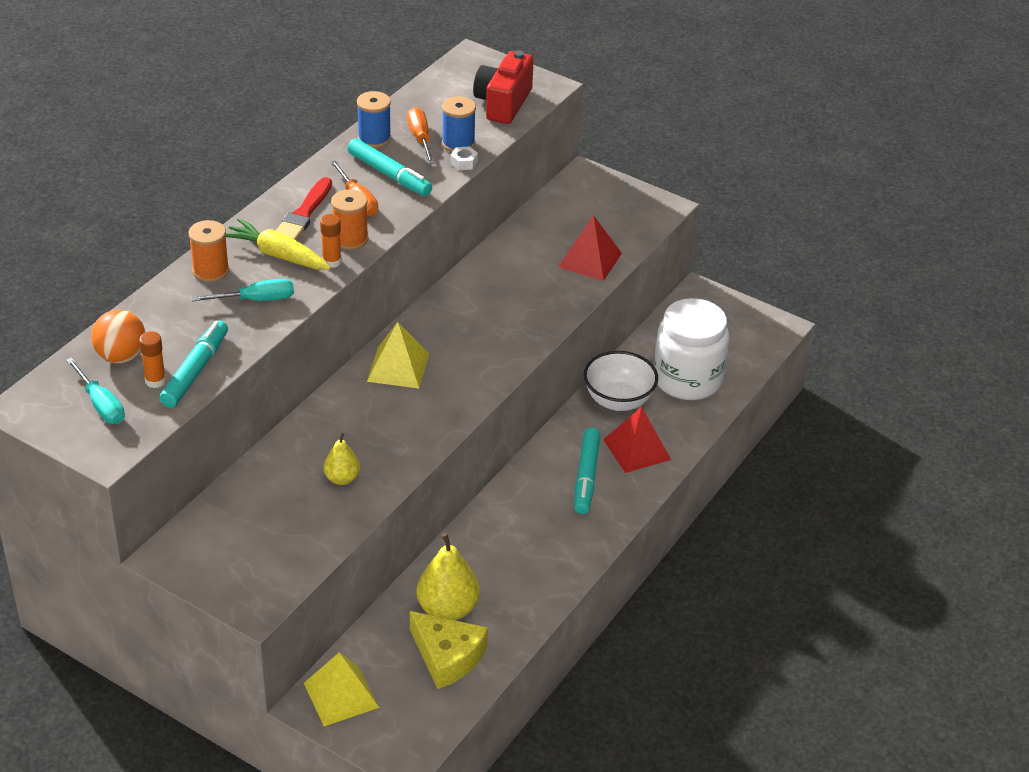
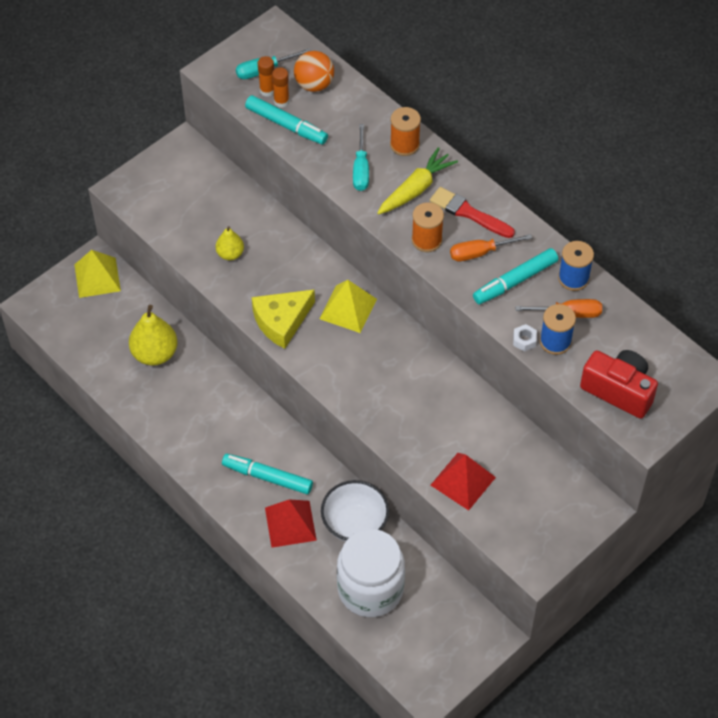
camera: 105 degrees right, 15 degrees up
orange glue stick [320,214,342,268] -> orange glue stick moved to [258,56,274,97]
yellow cheese [410,611,488,689] -> yellow cheese moved to [252,289,315,349]

